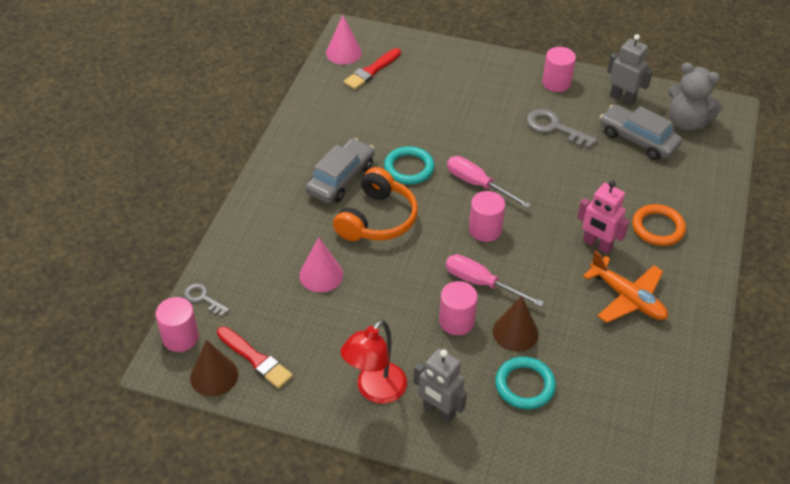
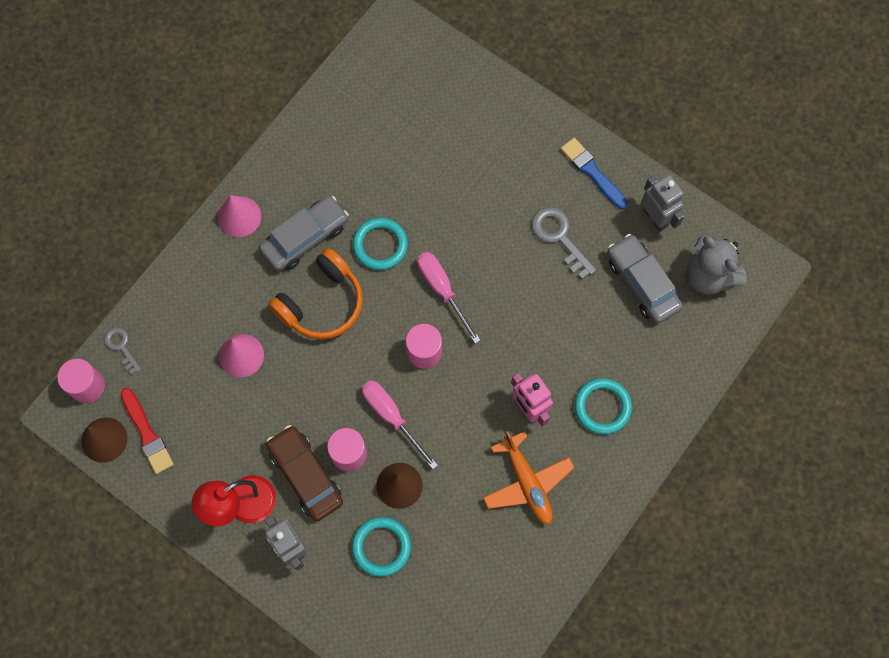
camera: 20 degrees right, 25 degrees up
pink cone [326,15,362,65] -> pink cone moved to [218,195,261,237]
red brush [344,48,401,90] -> none
pink cylinder [542,47,576,92] -> blue brush [561,138,628,209]
orange ring [632,204,686,246] -> turquoise ring [575,378,632,434]
none -> brown car [266,425,343,521]

